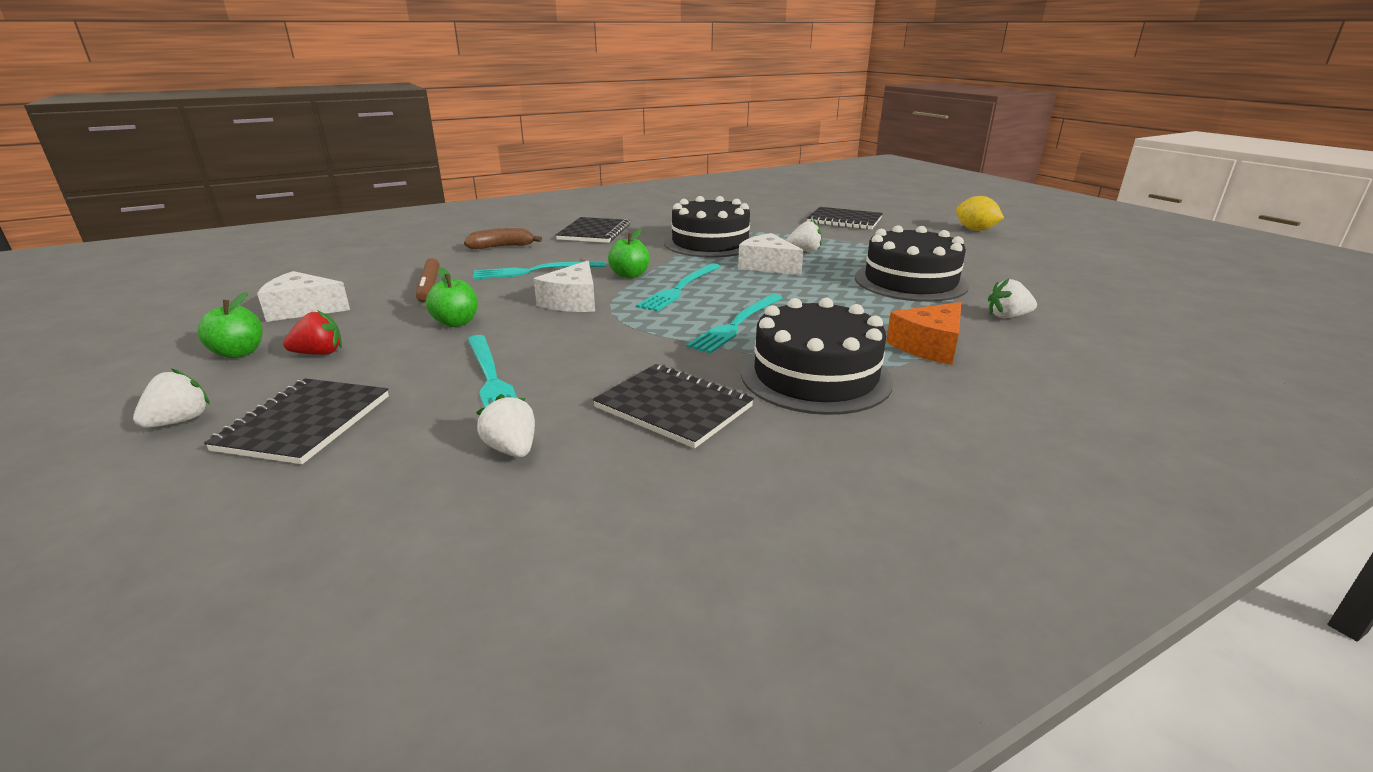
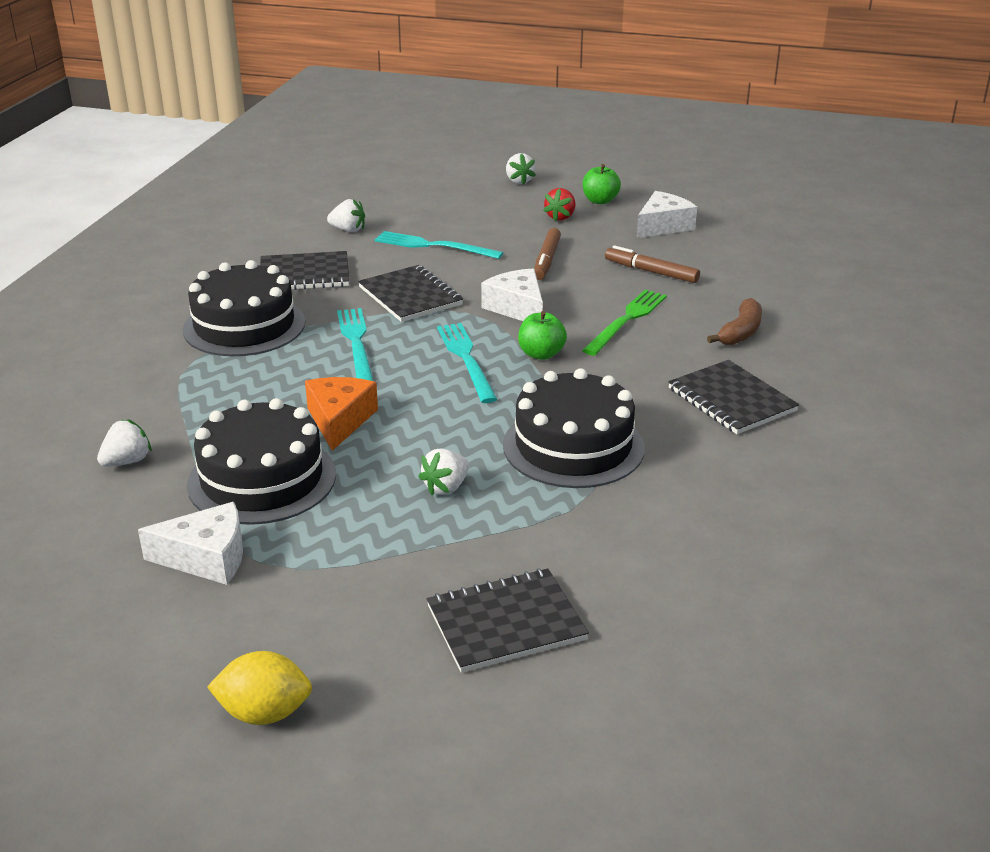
camera: 135 degrees right, 5 degrees up
black notebook [204,378,389,464] -> black notebook moved to [358,265,463,322]
green apple [426,268,478,327] -> brown marker [534,228,561,280]
turquoise fork [473,261,606,280] -> green fork [582,289,667,356]
white cheese [738,233,804,275] -> white cheese moved to [138,502,243,585]
orange cheese [886,302,962,365] -> orange cheese moved to [305,377,378,451]

